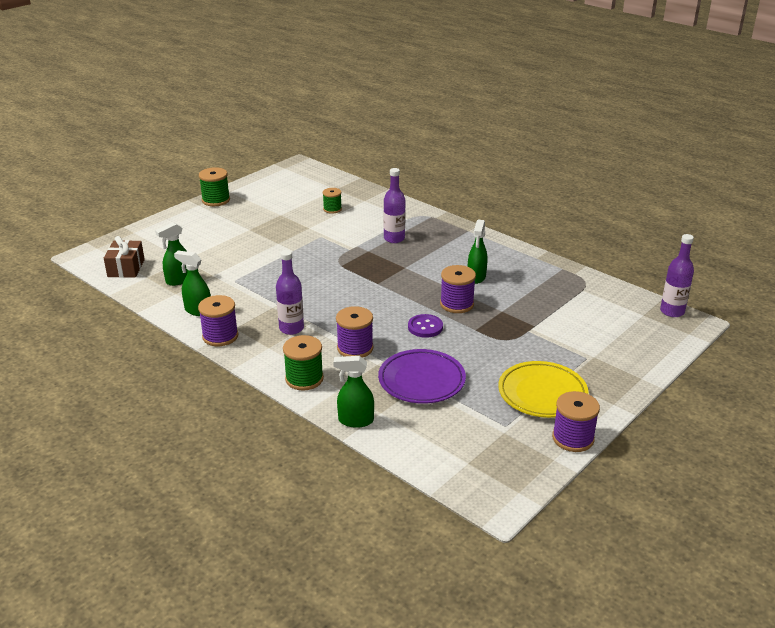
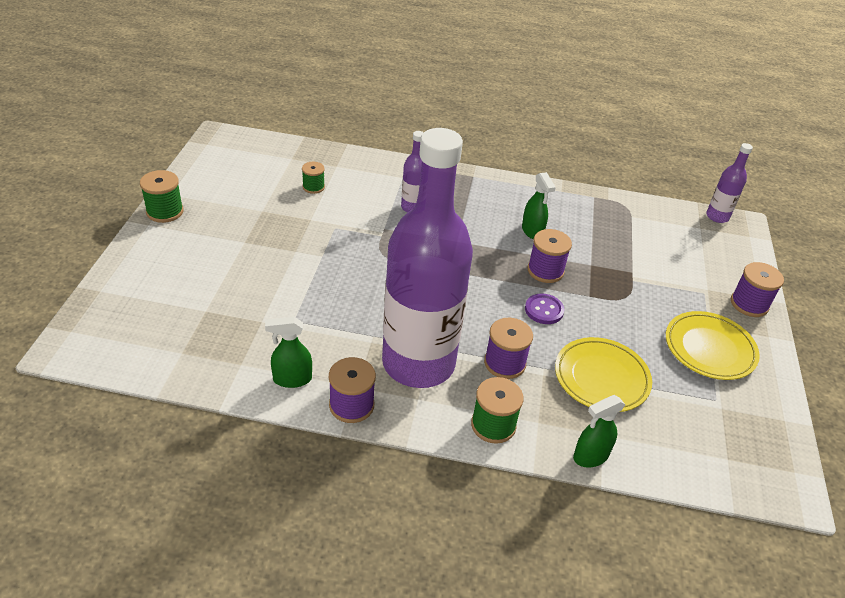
camera: 35 degrees left, 10 degrees up
brown gift [104,236,145,278] -> none
green spray bottle [155,222,188,286] -> none
purple bottle [276,250,304,335] -> purple bottle [382,128,473,388], size x2.47
purple plate [378,349,466,404] -> yellow plate [555,337,652,412]
purple spool [552,391,600,452] -> purple spool moved to [731,262,784,317]

